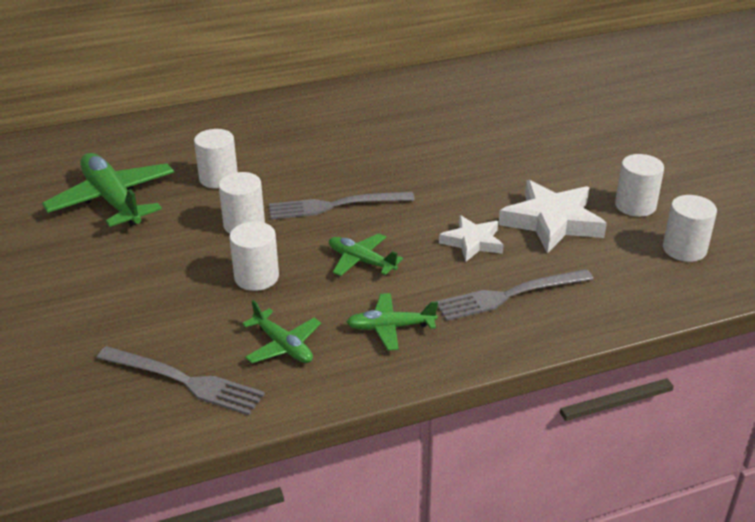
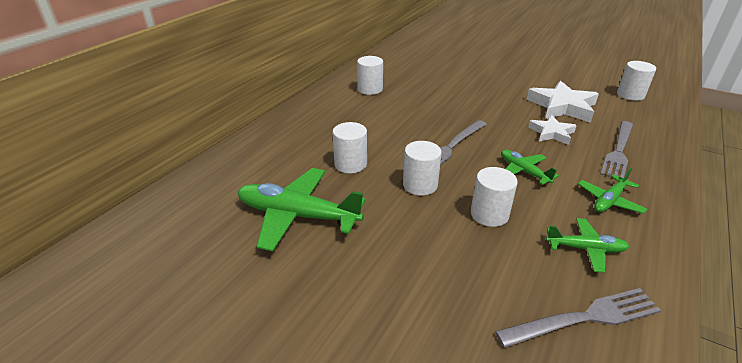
camera: 40 degrees left, 0 degrees up
green plane [329,233,403,276] -> green plane turned 60 degrees clockwise [501,150,559,185]
white cylinder [615,154,664,217] -> white cylinder moved to [357,56,383,95]

